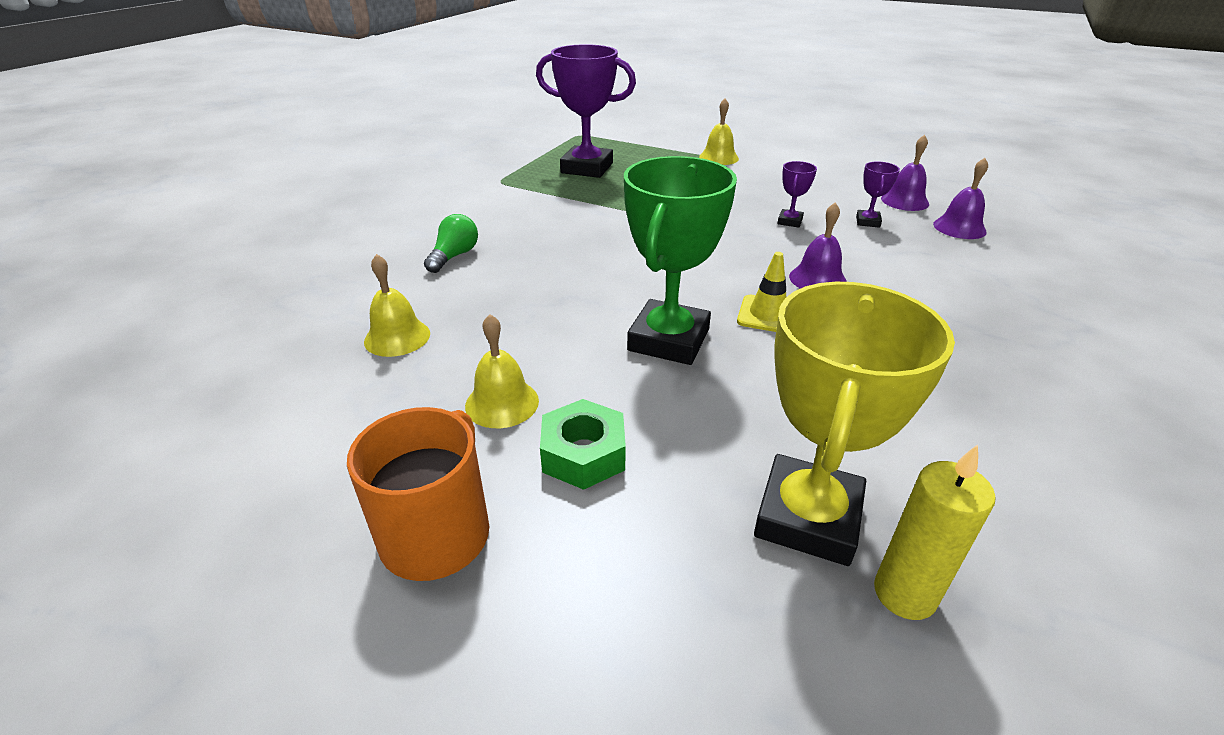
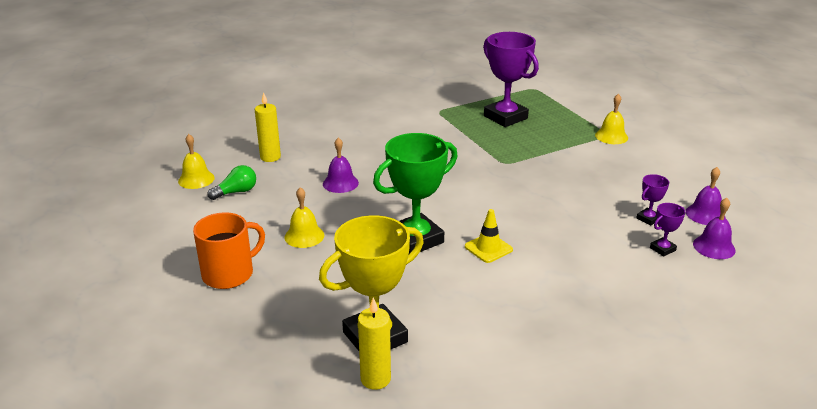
camera: 35 degrees right, 5 degrees down
yellow bell [364,254,430,357] -> yellow bell moved to [178,134,215,189]
green light bulb [424,214,478,273] -> green light bulb moved to [207,165,256,200]
green nut [540,399,626,490] -> none
purple trophy [777,161,817,228] -> purple trophy moved to [650,203,685,257]
purple bell [789,202,847,289] -> purple bell moved to [323,137,359,193]
none -> yellow candle [255,92,281,162]

